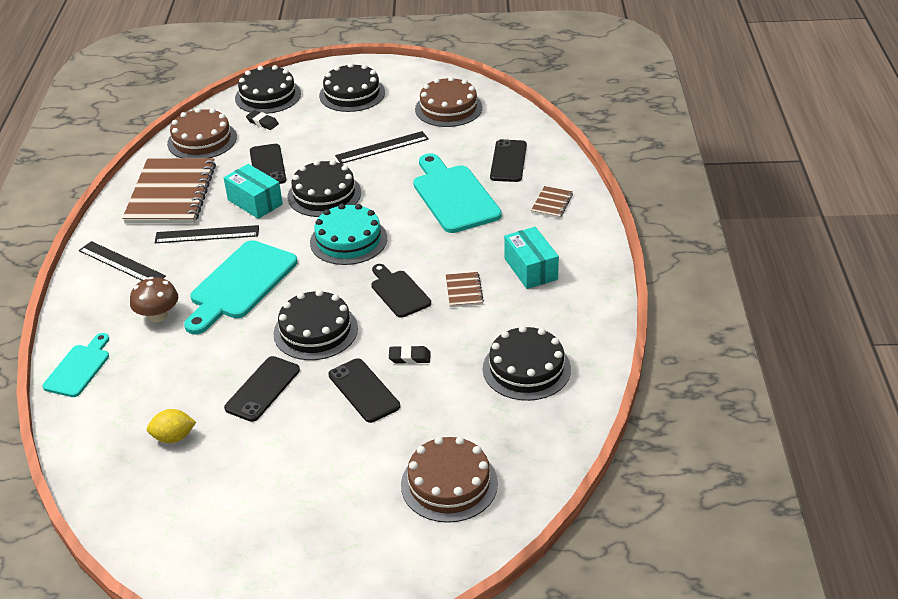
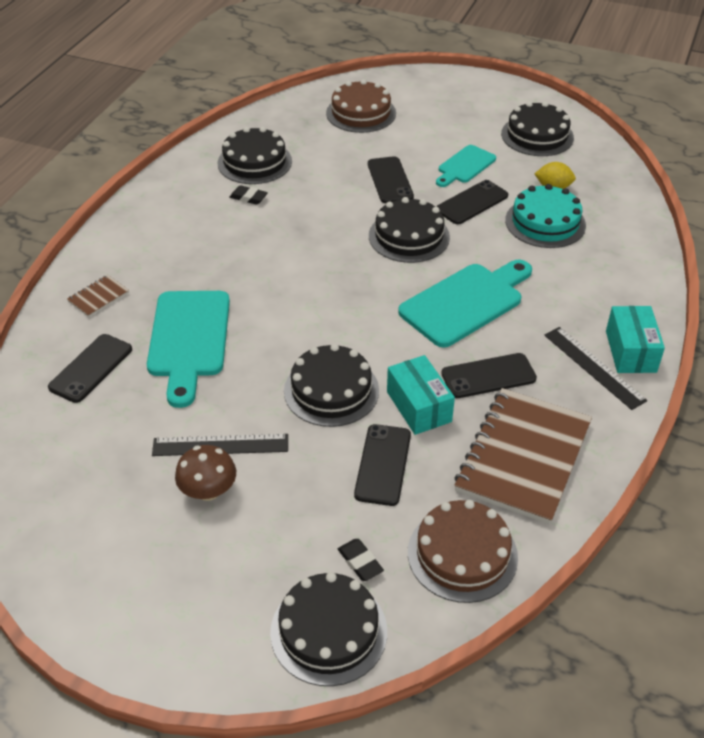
camera: 160 degrees left, 5 degrees up
turquoise cutting board [43,333,109,397] -> turquoise cutting board moved to [436,145,496,187]
brown mushroom [130,277,178,322] -> brown mushroom moved to [175,445,236,501]
black ruler [155,225,259,243] -> black phone [441,353,537,398]
turquoise cake [310,204,387,265] -> turquoise cake moved to [505,184,586,248]
black cake [319,63,385,112] -> black cake moved to [501,101,574,156]
black cutting board [371,264,431,318] -> none
black eraser [389,345,431,364] -> black eraser moved to [229,185,268,205]
brown cake [415,76,483,127] -> none
brown notebook [446,272,484,307] -> none
turquoise box [504,227,559,289] -> turquoise box moved to [606,306,665,373]

